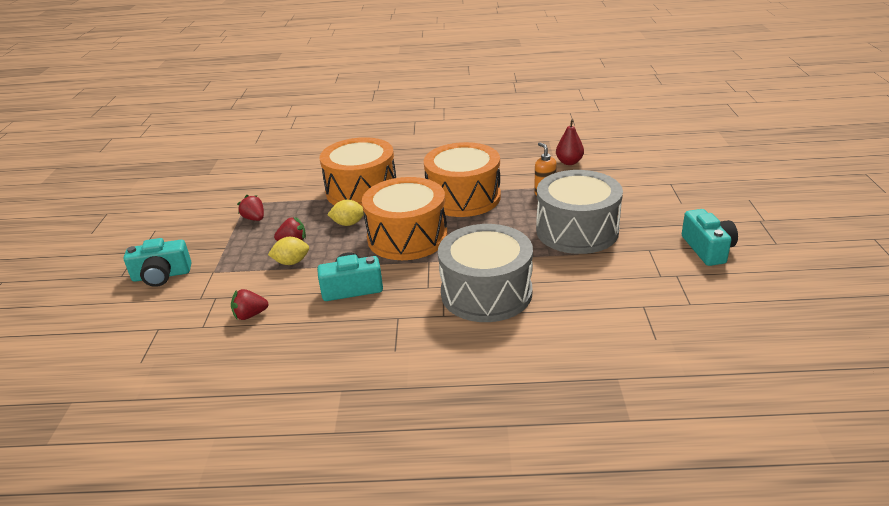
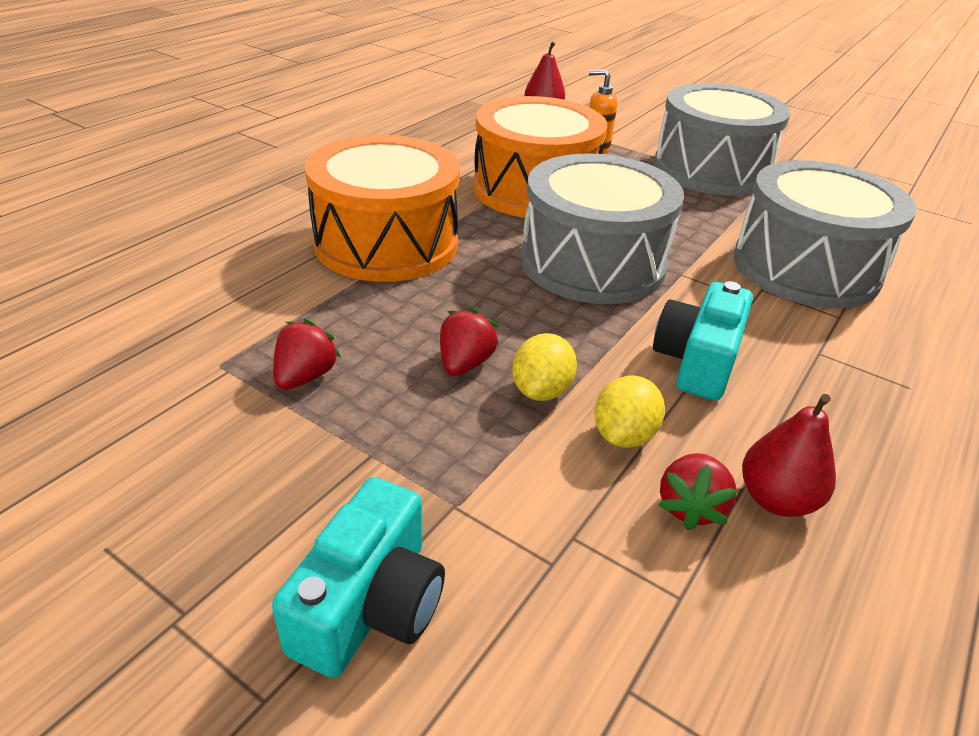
camera: 60 degrees left, 5 degrees up
red strawberry [237,195,264,221] -> red strawberry turned 120 degrees clockwise [273,319,341,390]
yellow lemon [327,200,364,226] -> yellow lemon moved to [594,376,665,448]
orange drum [362,177,448,260] -> grey drum [521,153,684,304]
turquoise camera [682,209,738,266] -> none
none -> red pear [742,394,836,517]

